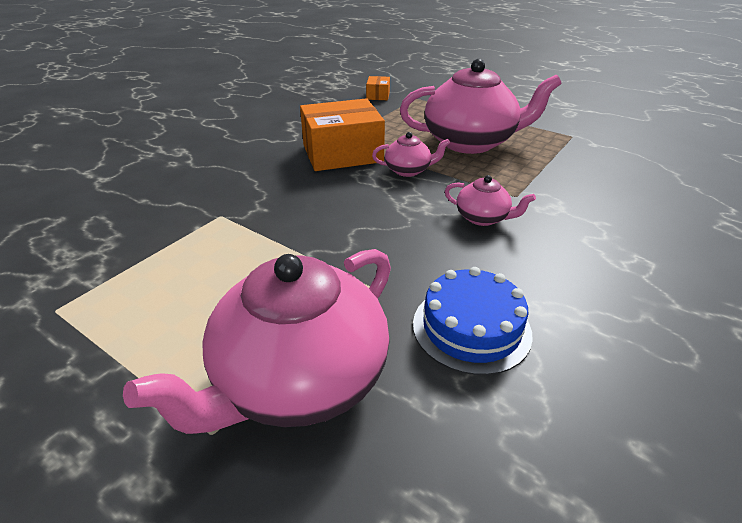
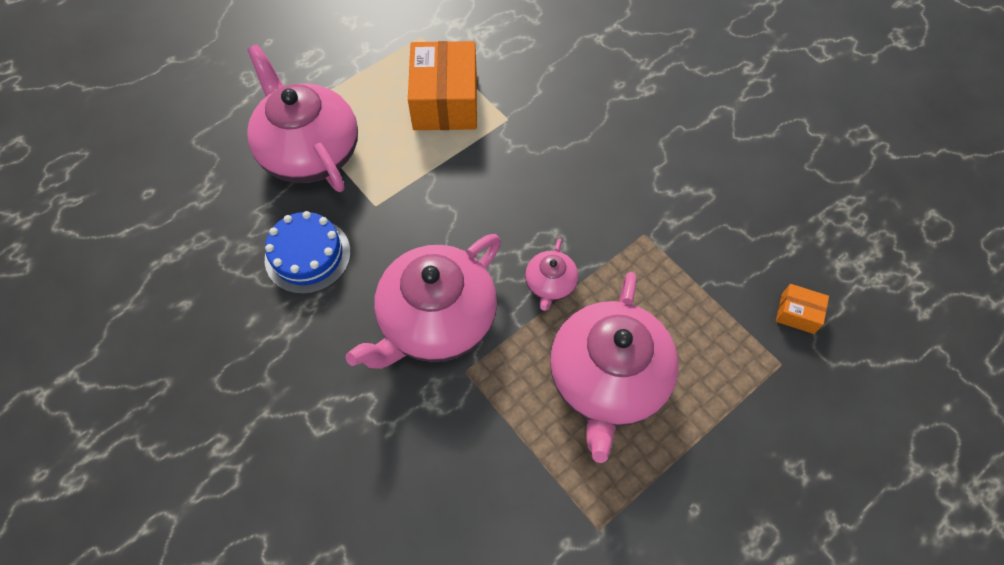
camera: 105 degrees right, 25 degrees up
orange box [300,98,385,171] -> orange box moved to [408,41,477,130]
pink teapot [445,175,536,226] -> pink teapot [346,234,501,369], size x2.19

